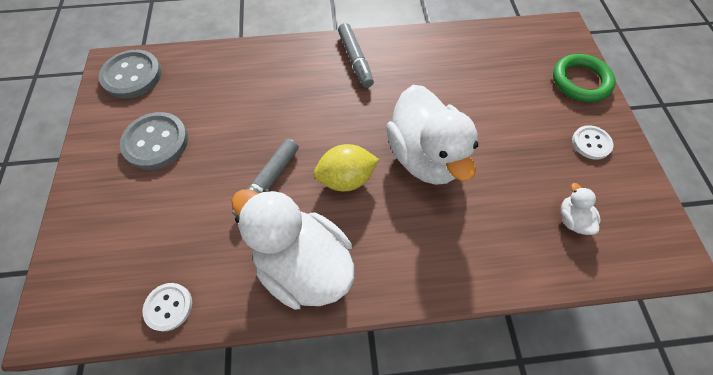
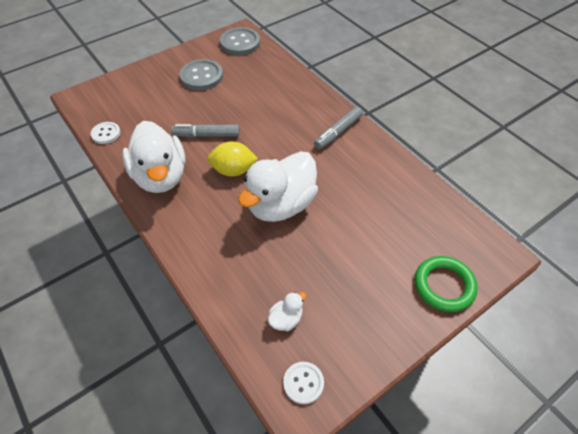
camera: 60 degrees right, 10 degrees down
white duck [232,189,354,310] -> white duck turned 150 degrees clockwise [122,121,185,193]
yellow lemon [314,144,379,191] -> yellow lemon turned 45 degrees counterclockwise [207,141,258,177]
white button [572,125,614,160] -> white button moved to [283,362,324,404]

